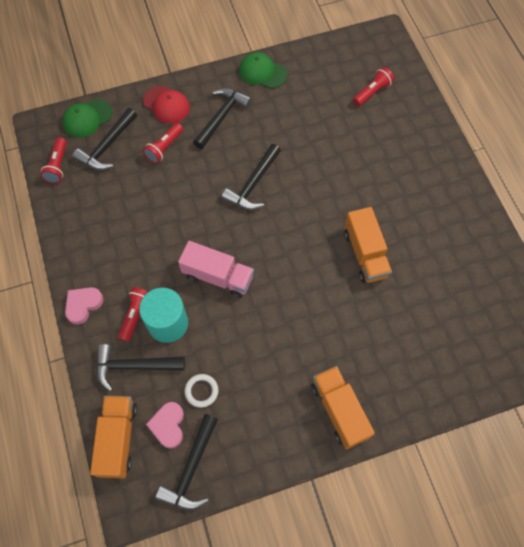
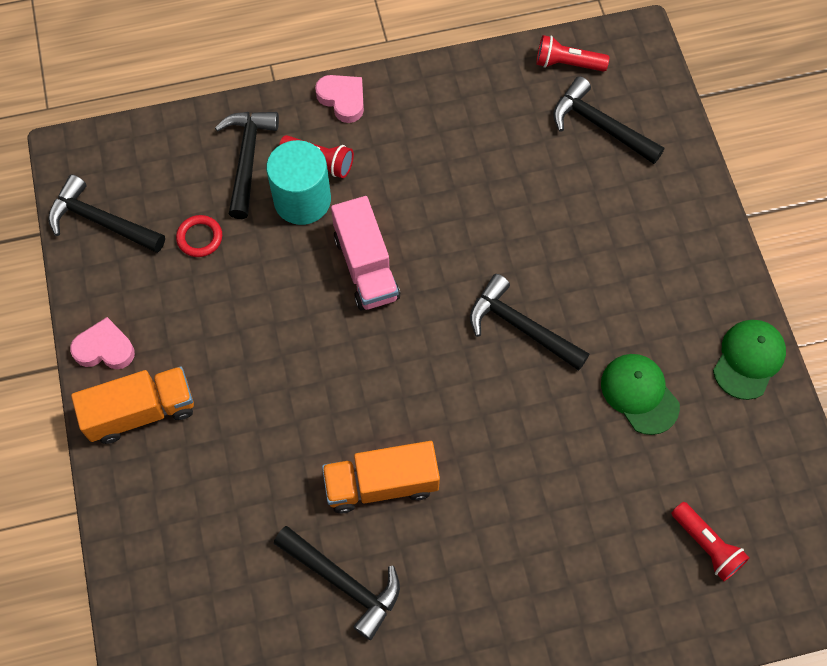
camera: 95 degrees right, 0 degrees up
green cap [62,99,112,138] -> green cap moved to [601,354,680,435]
orange truck [90,396,137,478] -> none
red cap [143,85,190,124] -> none
red flashlight [143,123,183,164] -> none
pink heart [146,402,184,449] -> pink heart moved to [70,317,135,369]
pink truck [178,241,254,298] -> pink truck turned 45 degrees counterclockwise [331,196,400,311]
white ring [185,374,218,408] -> red ring [176,215,222,257]
black hammer [193,88,252,149] -> black hammer moved to [274,526,400,640]

